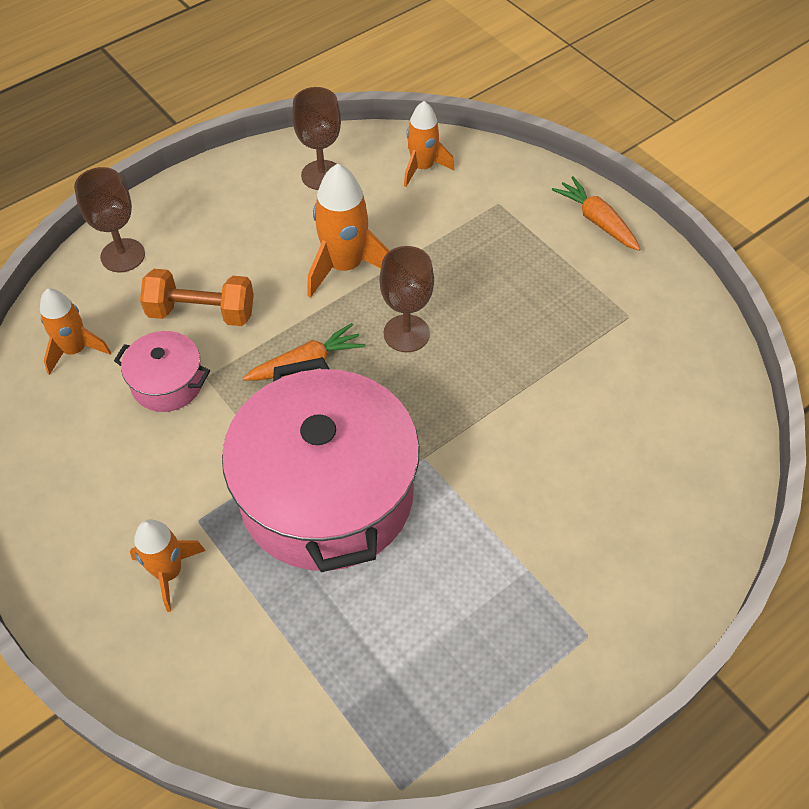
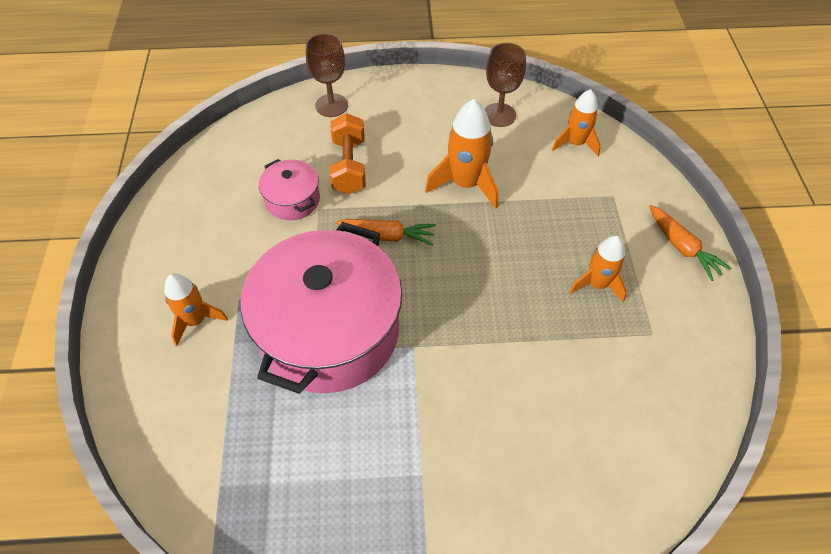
camera: 35 degrees right, 0 degrees up
orange rocket [40,288,111,375] -> orange rocket moved to [569,236,627,302]
orange dumbbell [140,269,254,326] -> orange dumbbell turned 45 degrees clockwise [330,113,366,194]
brown goblet [379,246,434,352] -> none
orange carrot [552,176,640,251] -> orange carrot turned 150 degrees clockwise [649,205,732,281]

